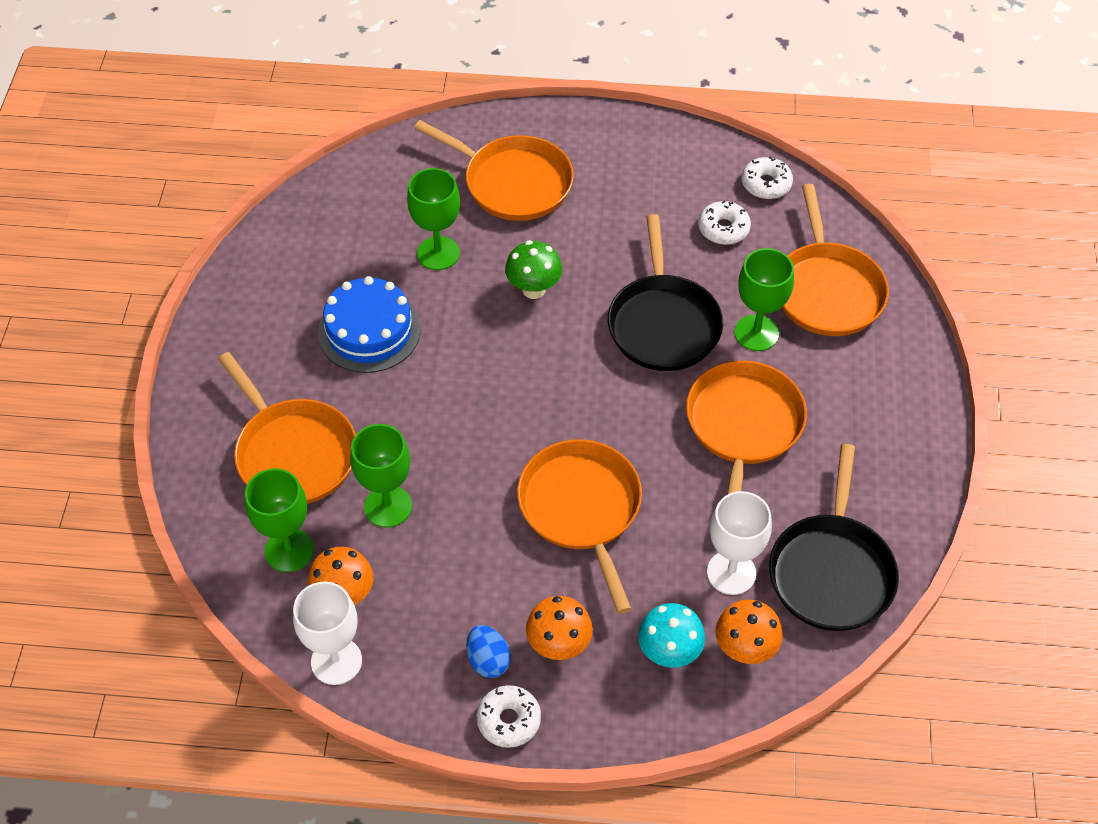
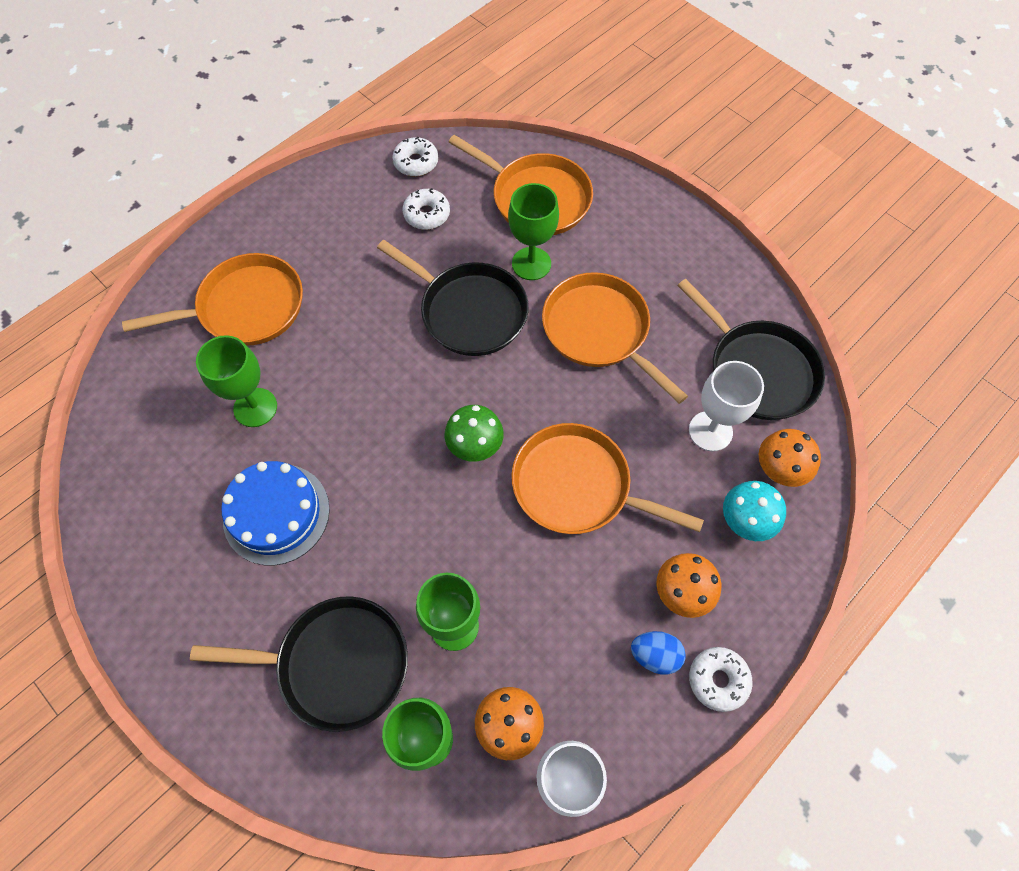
camera: 50 degrees left, 10 degrees up
orange pan [218,352,356,504] -> black pan [190,596,408,732]
green mushroom [505,241,562,299] -> green mushroom moved to [444,405,504,462]

